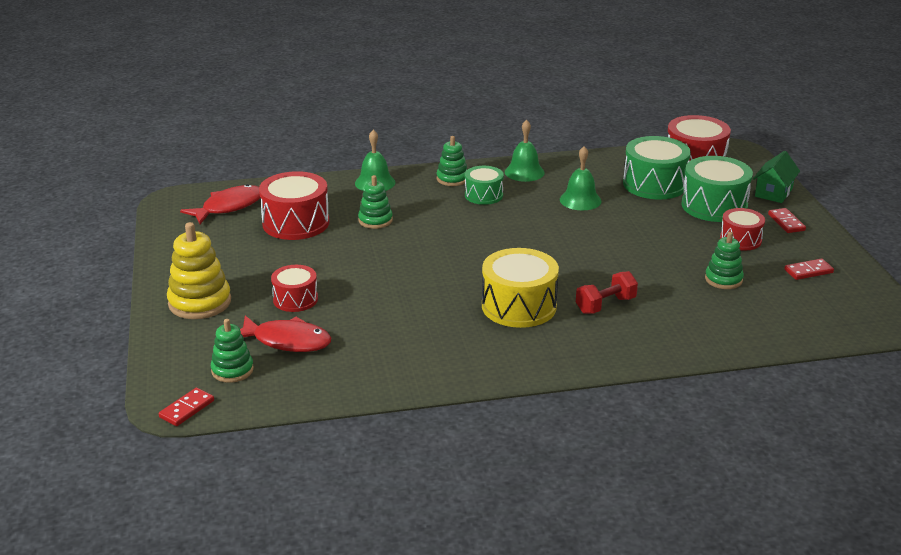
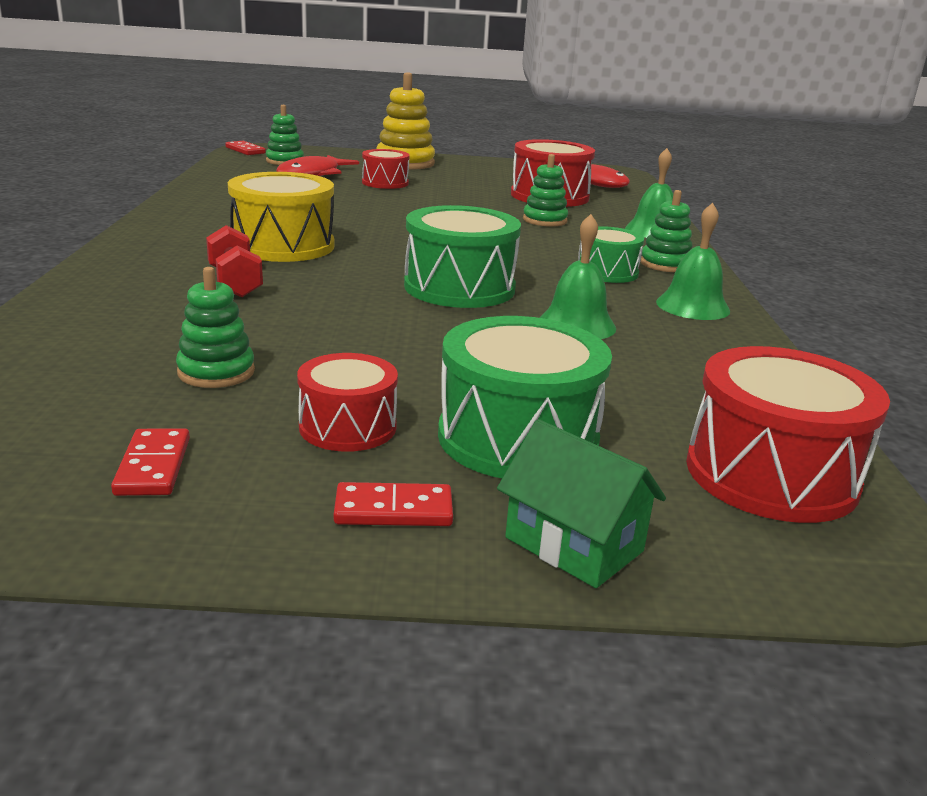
camera: 100 degrees right, 5 degrees down
green drum [623,136,691,200] -> green drum moved to [404,205,521,308]

